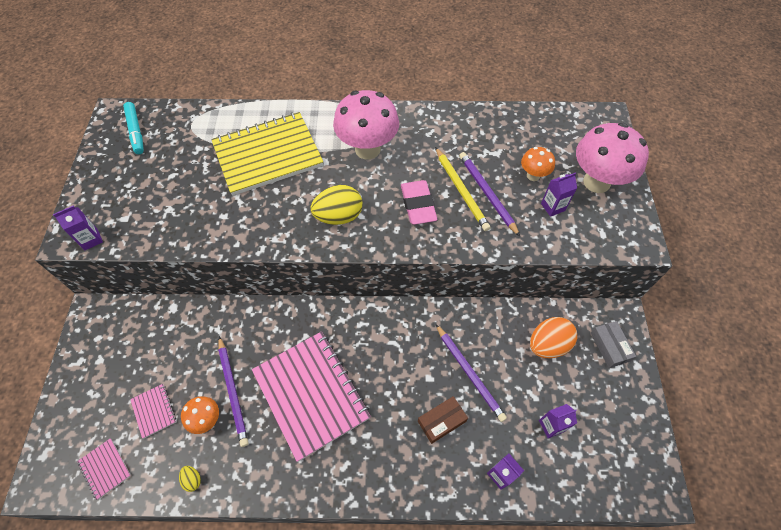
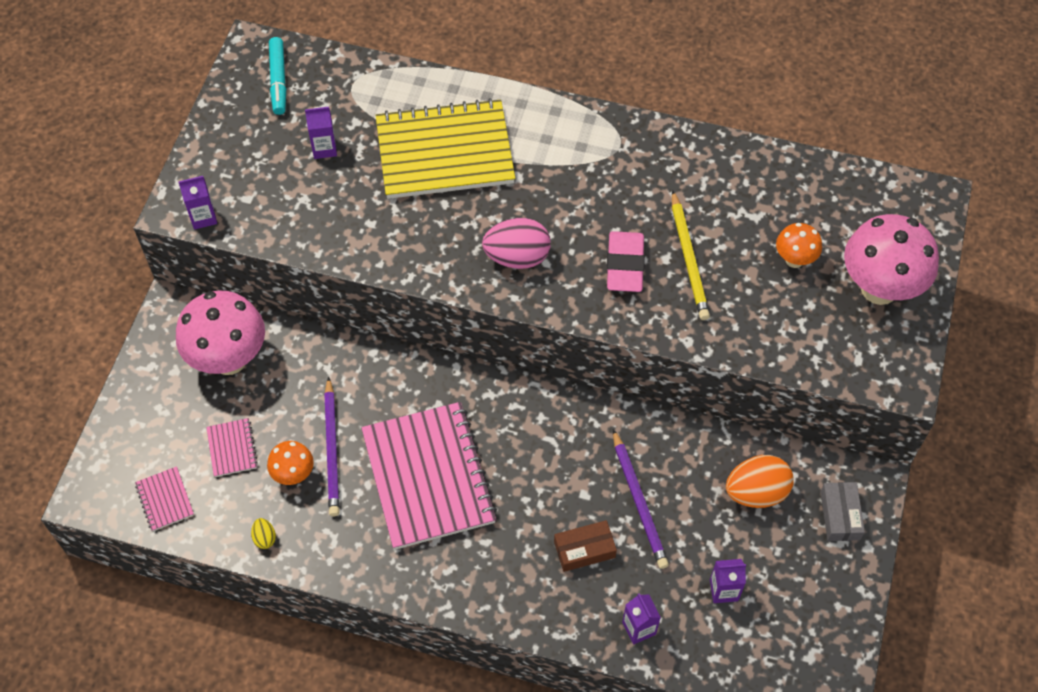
camera: 15 degrees right, 0 degrees up
yellow egg [311,185,363,225] -> pink egg [482,218,551,269]
pink mushroom [333,90,399,160] -> pink mushroom moved to [176,290,265,375]
purple pencil [459,152,520,237] -> none
purple carton [541,172,577,217] -> purple carton moved to [305,107,337,159]

